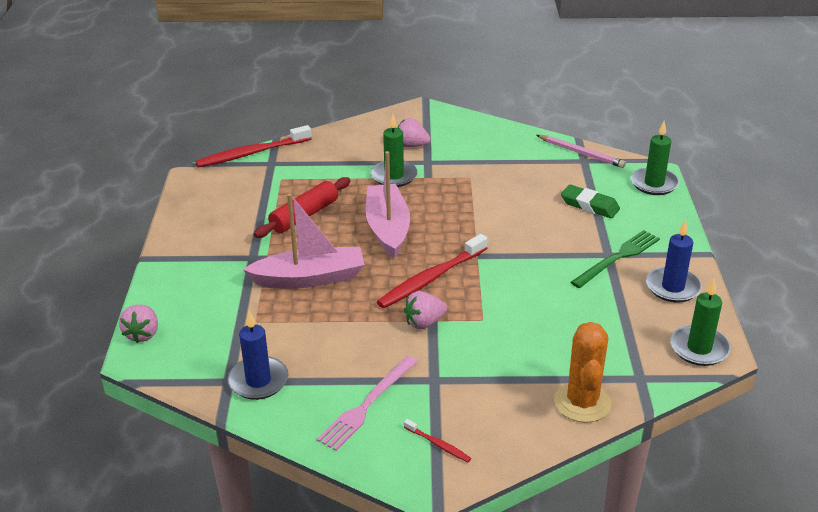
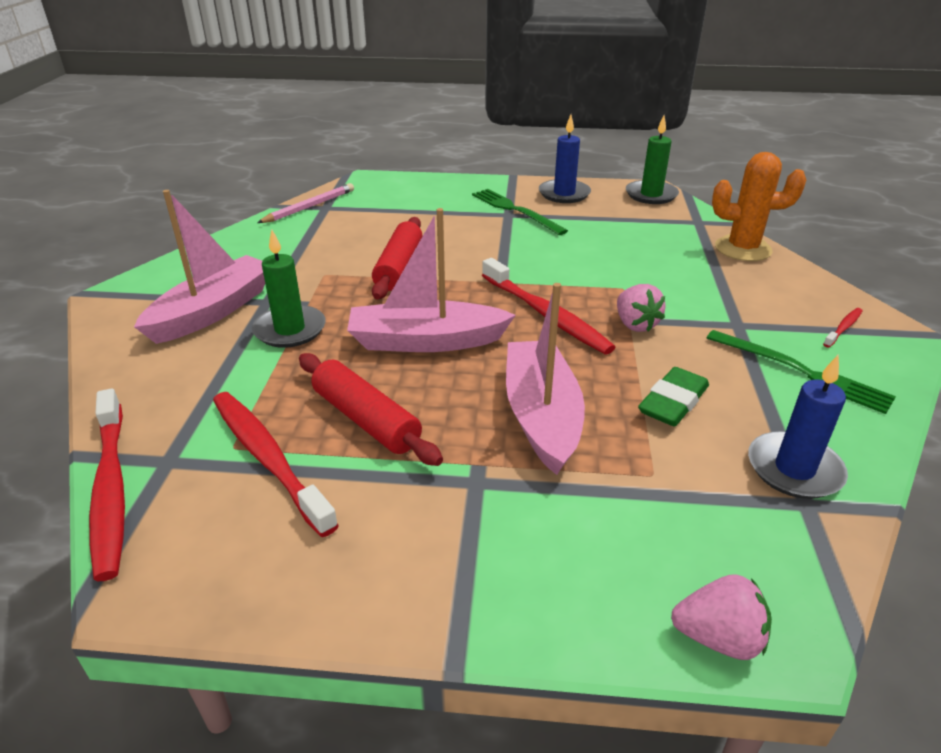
camera: 85 degrees left, 0 degrees up
pink fork [317,356,418,451] -> green fork [707,330,896,414]
pink strawberry [397,118,430,147] -> pink boat [134,190,265,344]
green eraser [561,184,620,218] -> green eraser moved to [638,367,709,426]
green candle [631,121,679,195] -> none
none -> red toothbrush [213,392,339,537]
none -> red rolling pin [372,217,422,300]

